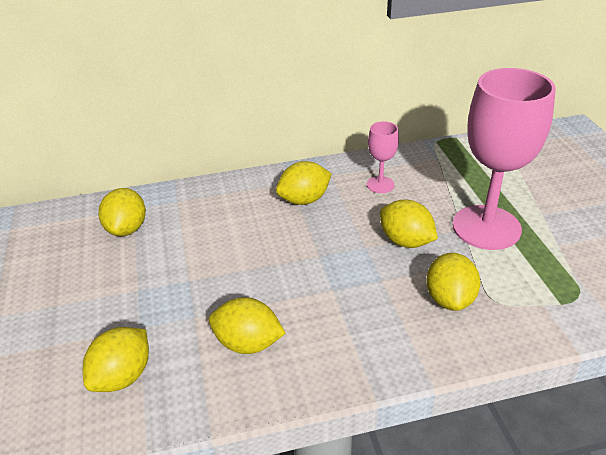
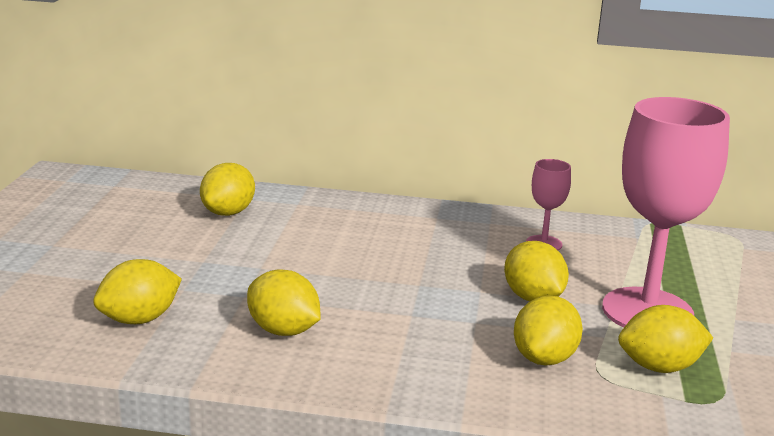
camera: 20 degrees right, 15 degrees down
yellow lemon [276,161,332,205] -> yellow lemon moved to [618,305,713,373]

